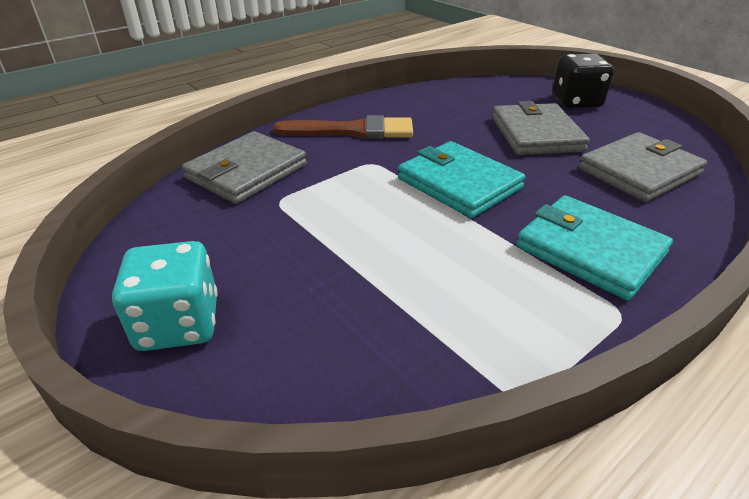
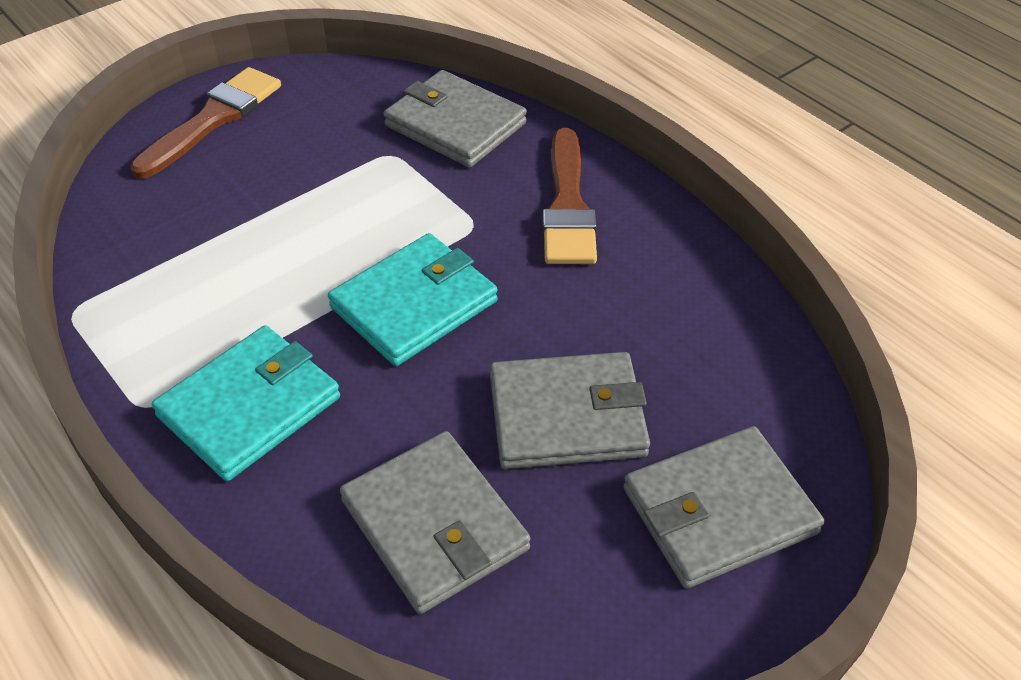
camera: 90 degrees right, 10 degrees up
turquoise dice [112,241,218,351] -> brown brush [130,67,281,179]
black dice [552,54,614,108] -> grey wallet [623,426,824,589]

